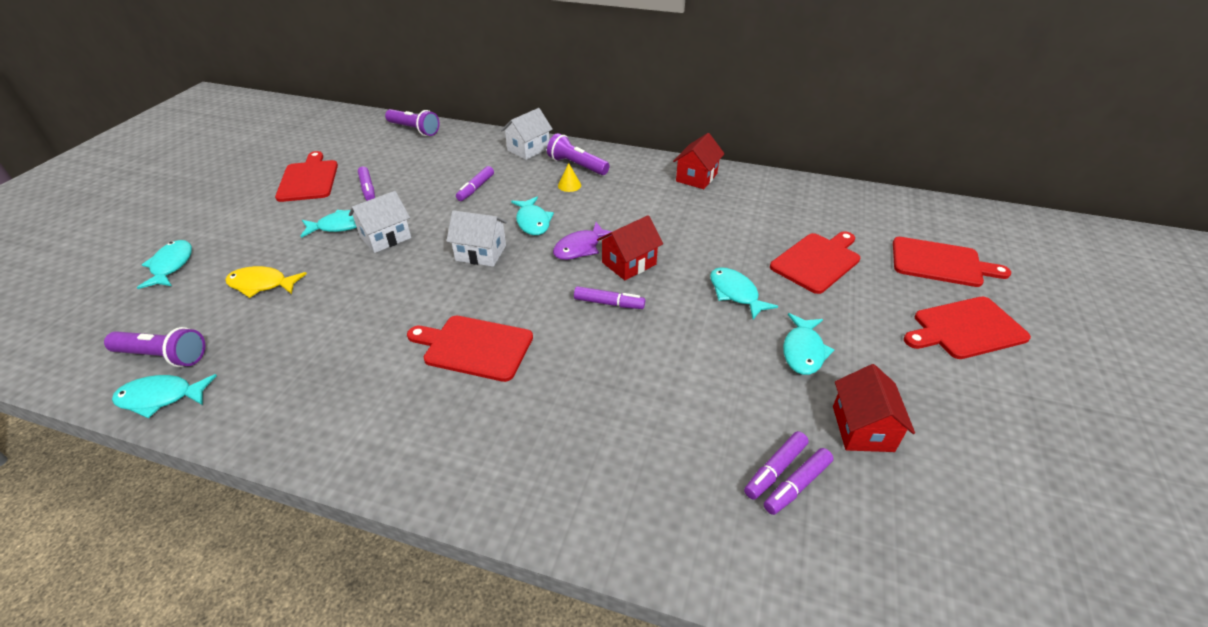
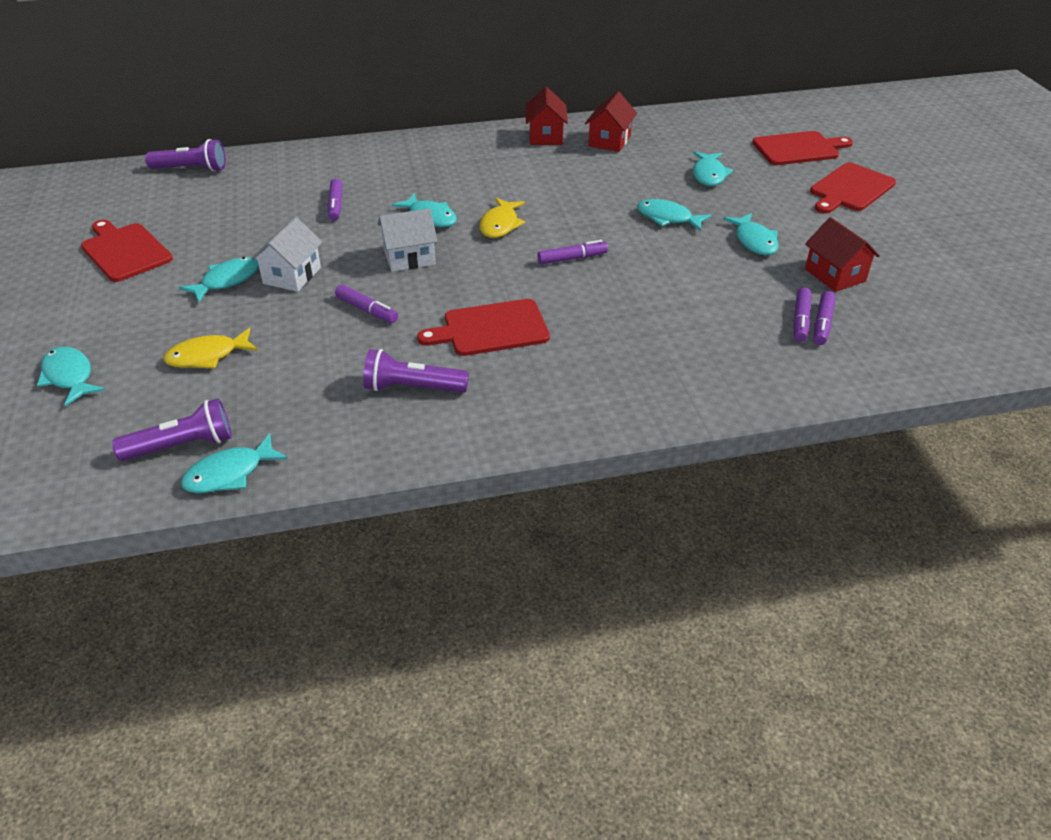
camera: 30 degrees left, 0 degrees up
purple marker [358,167,375,201] -> purple marker moved to [335,285,398,323]
white house [501,108,553,160] -> none
purple flashlight [547,133,610,175] -> purple flashlight moved to [363,349,469,393]
purple fish [553,222,612,260] -> yellow fish [479,198,525,238]
yellow cone [558,163,581,192] -> none
red house [597,215,663,280] -> red house moved to [585,92,637,152]
red cutting board [770,231,860,294] -> turquoise fish [693,151,733,186]

